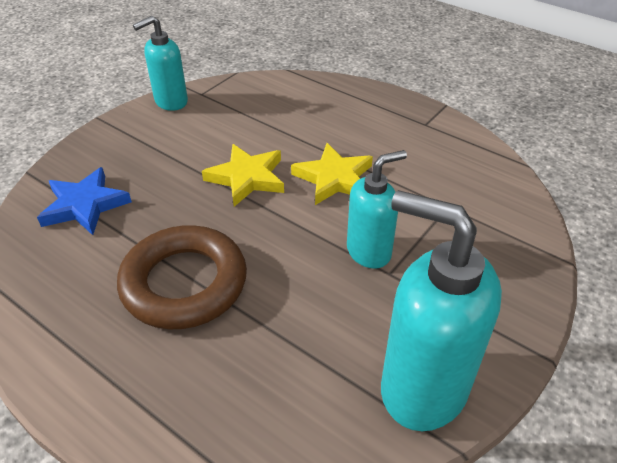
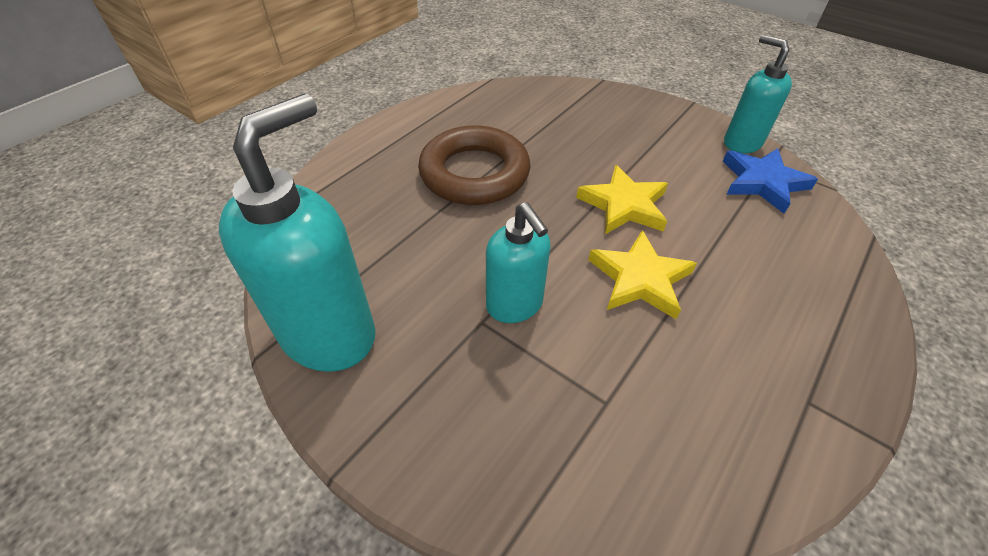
camera: 90 degrees right, 5 degrees up
blue star [37,167,132,235] -> blue star moved to [723,148,818,214]

